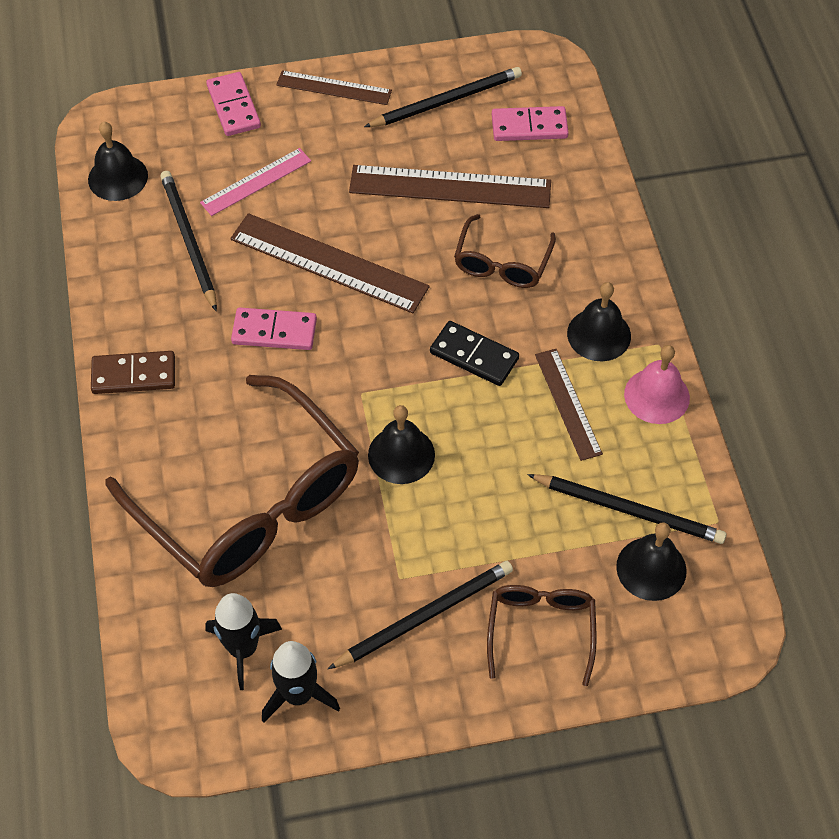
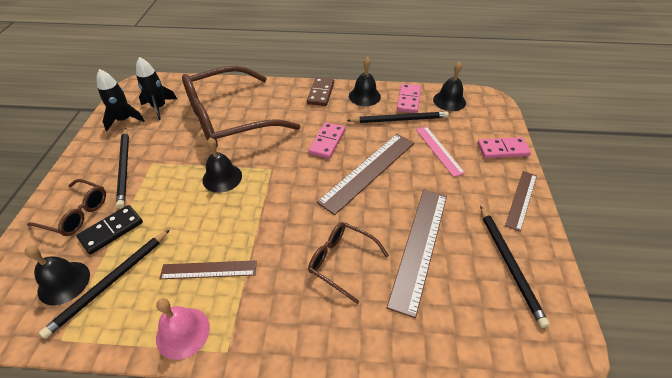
camera: 105 degrees right, 10 degrees down
black domino [430,321,519,386] -> black domino moved to [76,205,143,254]
pink domino [492,106,569,141] -> pink domino moved to [397,84,421,113]
black bell [567,282,631,361] -> black bell moved to [349,57,381,106]

